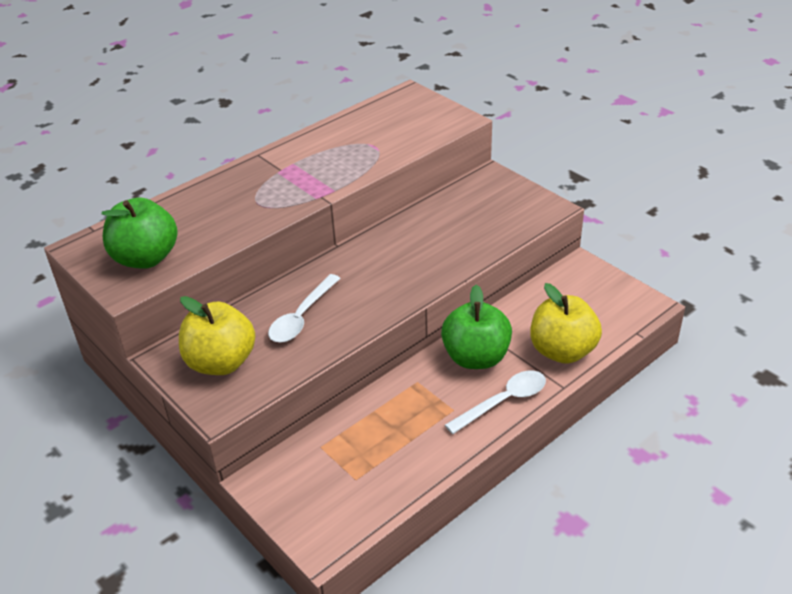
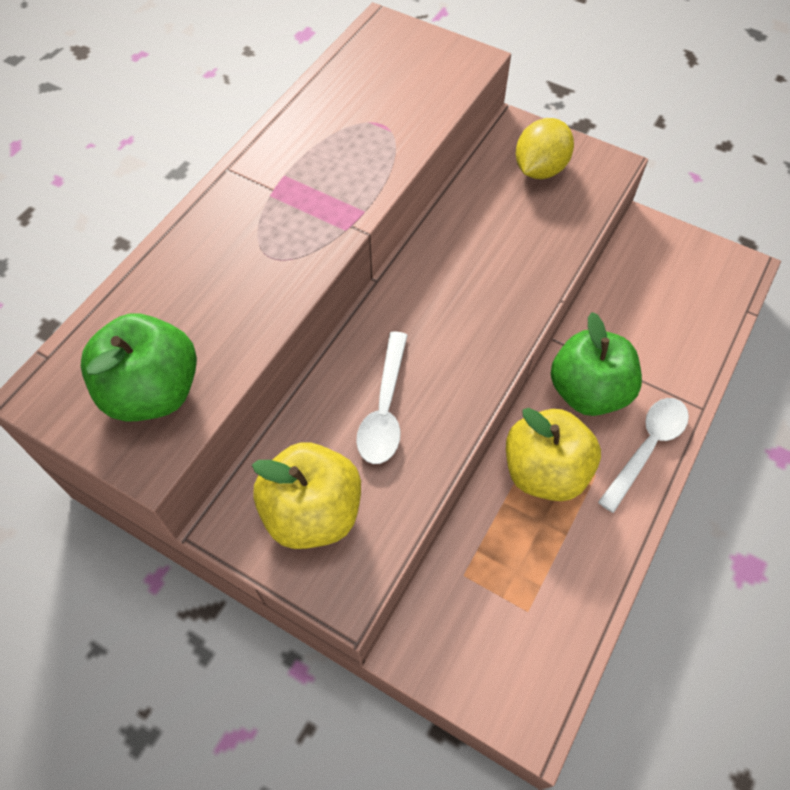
camera: 20 degrees left, 20 degrees up
yellow apple [530,283,602,364] -> yellow apple moved to [506,408,601,501]
none -> yellow lemon [516,118,574,179]

